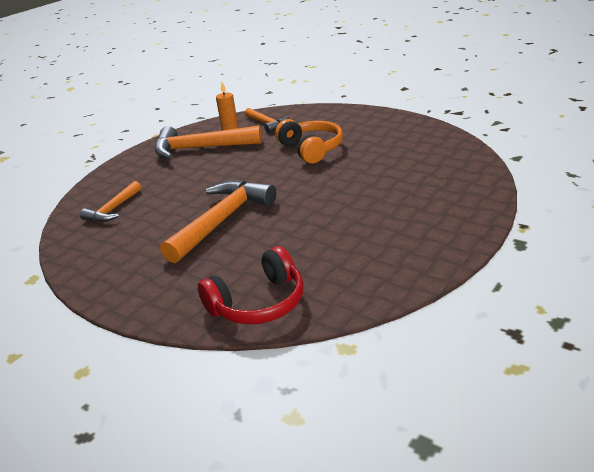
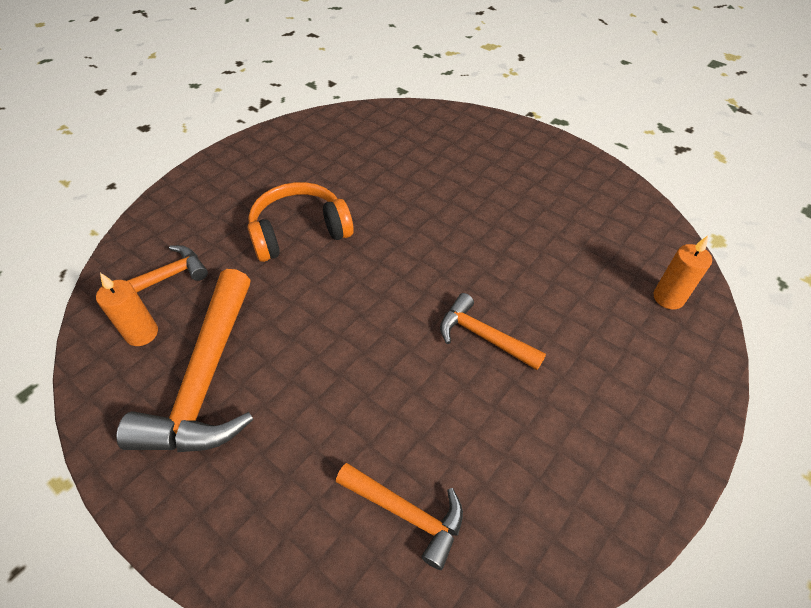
camera: 90 degrees left, 20 degrees up
orange hammer [160,180,276,263] -> orange hammer [440,293,546,370], size x0.56
red headphones [198,246,304,324] -> orange candle [654,236,712,309]

